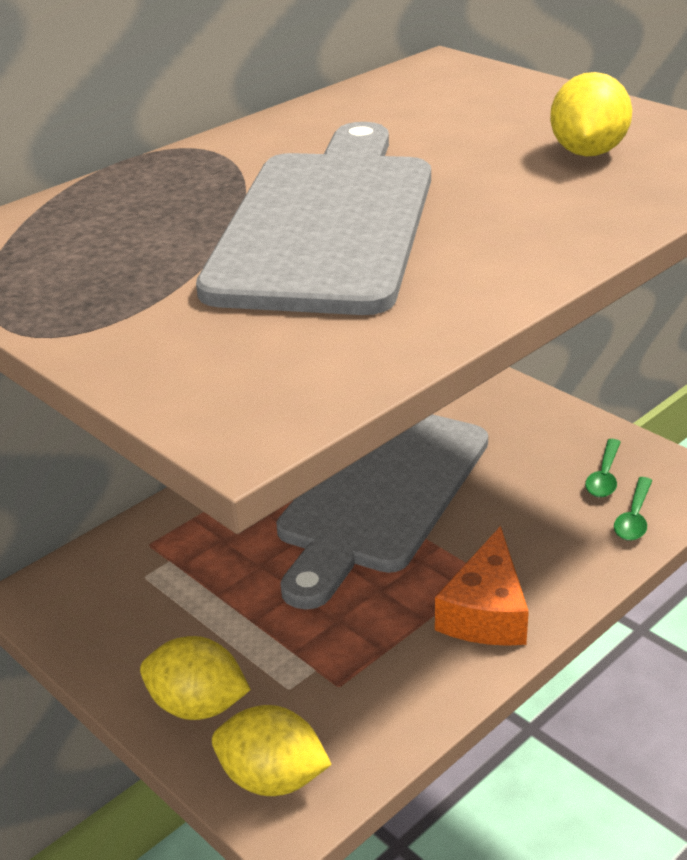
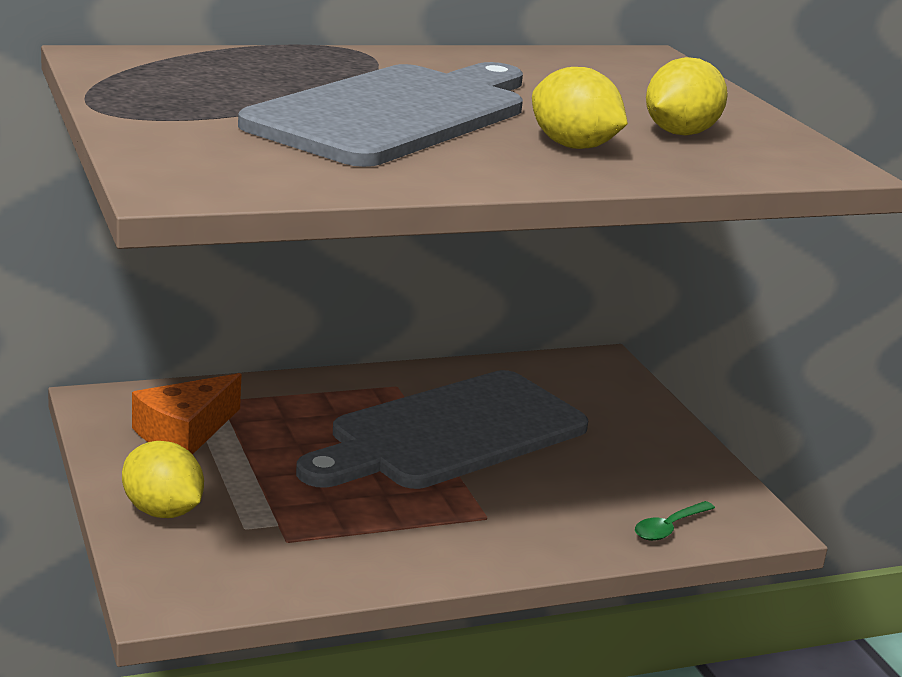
camera: 20 degrees right, 10 degrees down
yellow lemon [212,705,332,796] -> yellow lemon moved to [532,67,628,149]
orange cheese [435,526,529,646] -> orange cheese moved to [132,373,241,455]
green spoon [585,439,621,497] -> none

